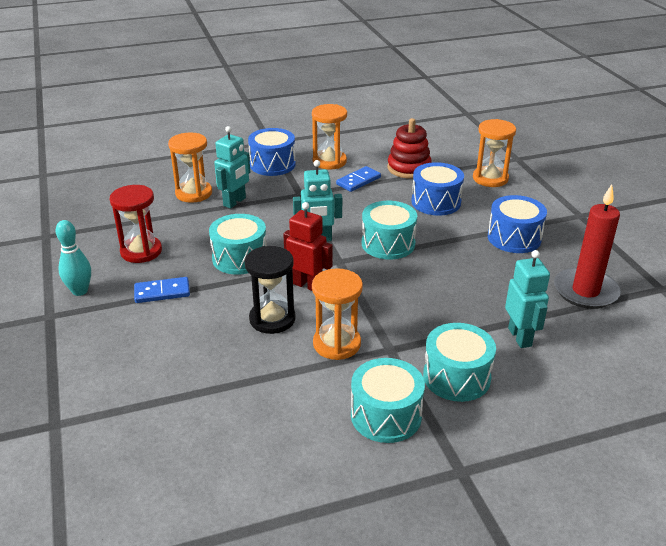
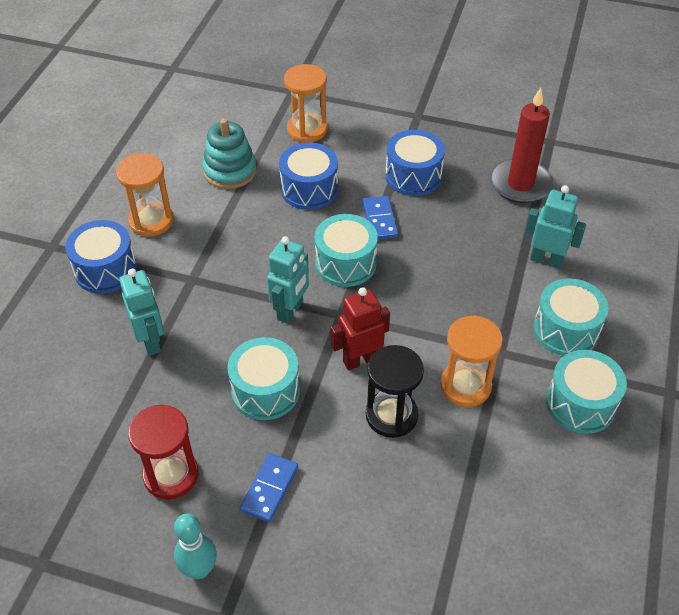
camera: 55 degrees left, 15 degrees up
orange hourglass [168,132,212,203] -> none
blue domino [336,166,381,192] -> blue domino moved to [363,196,398,240]
red stacking toy [388,118,432,179] -> turquoise stacking toy [202,118,257,189]

